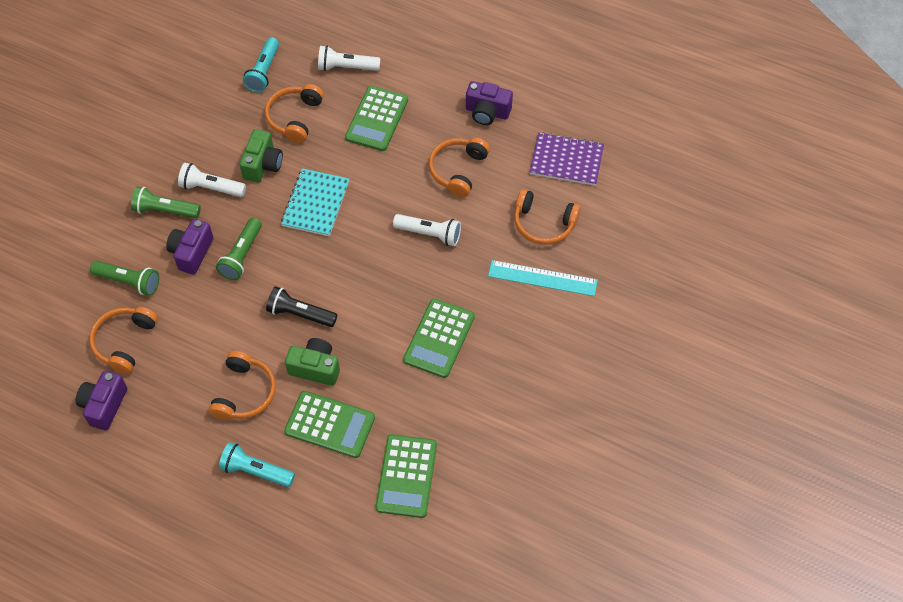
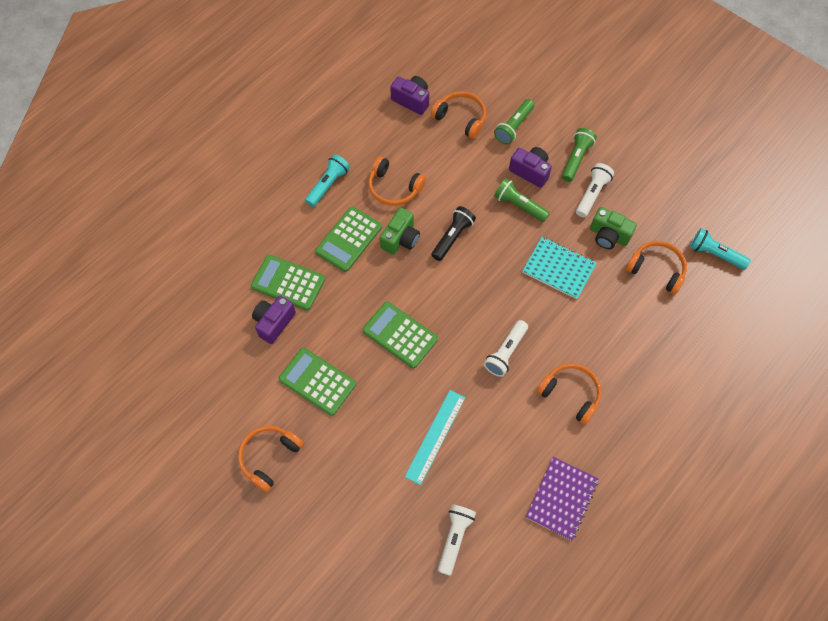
camera: 105 degrees right, 5 degrees up
white flashlight [318,46,380,71] -> white flashlight moved to [438,504,476,576]
green calculator [345,86,408,151] -> green calculator moved to [278,348,356,416]
purple camera [466,81,513,125] -> purple camera moved to [252,296,296,344]
orange headphones [514,189,581,245] -> orange headphones moved to [238,426,304,492]

